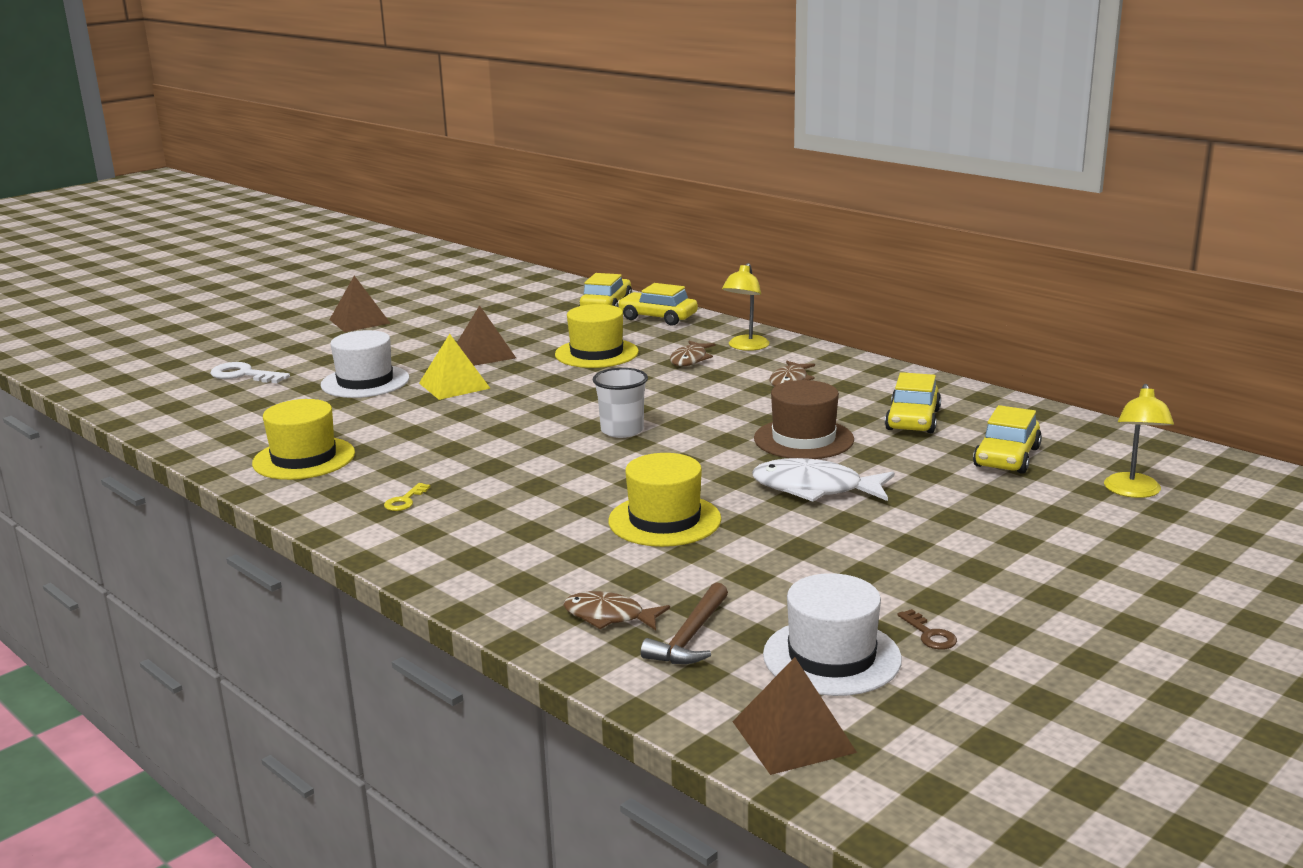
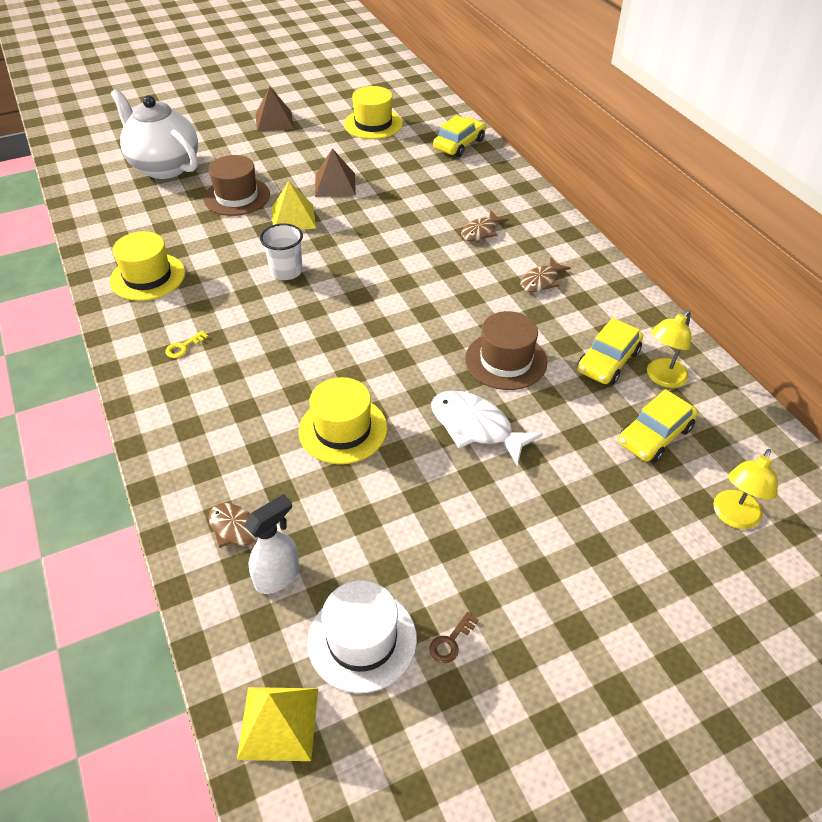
camera: 20 degrees right, 25 degrees up
white key [210,362,290,383] -> white teapot [111,89,198,179]
white hat [321,330,410,398] -> brown hat [203,155,270,216]
yellow hat [555,304,639,368] -> yellow hat moved to [344,86,403,139]
white cup [593,368,648,438] -> white cup moved to [260,223,303,280]
yellow car [618,283,698,326] -> none
brown hammer [641,582,728,664] -> white spray bottle [244,494,299,594]
yellow lamp [722,263,770,351] -> yellow lamp moved to [647,310,691,388]
brown pyramid [732,657,857,775] -> yellow pyramid [237,687,318,761]
brown key [897,609,957,650] -> brown key turned 45 degrees clockwise [429,612,478,663]

